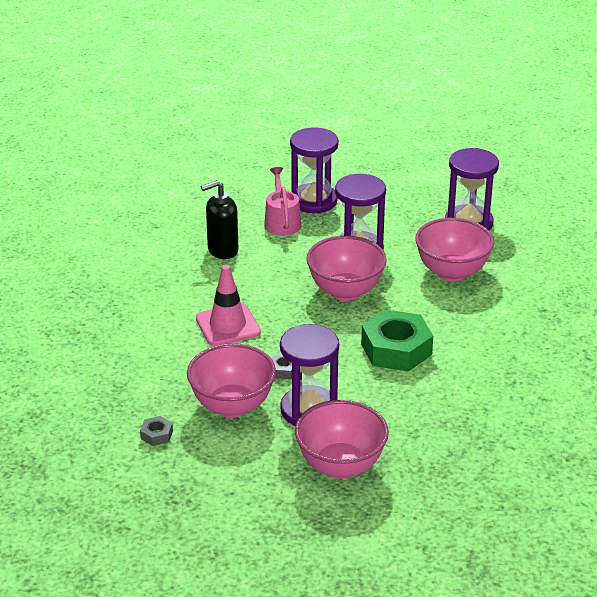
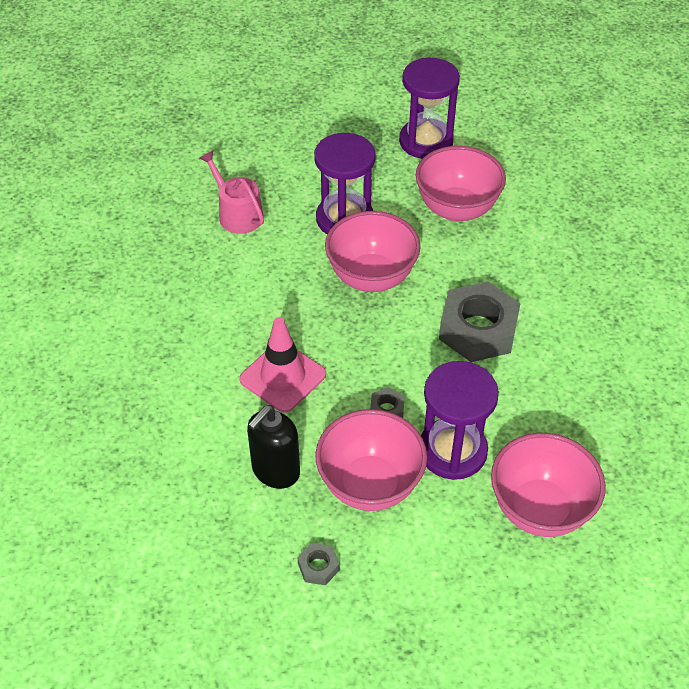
camera: 30 degrees left, 15 degrees up
black soap dispenser [201,180,239,259] -> black soap dispenser moved to [247,405,300,489]
purple hourglass [290,127,339,213] -> none
green nut [361,310,433,372] -> grey nut [439,282,521,362]

